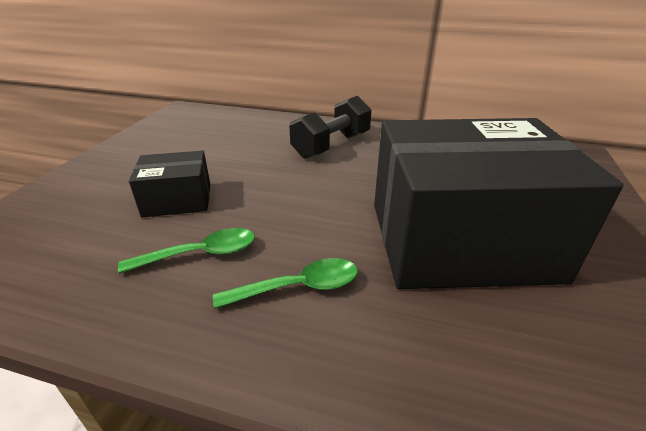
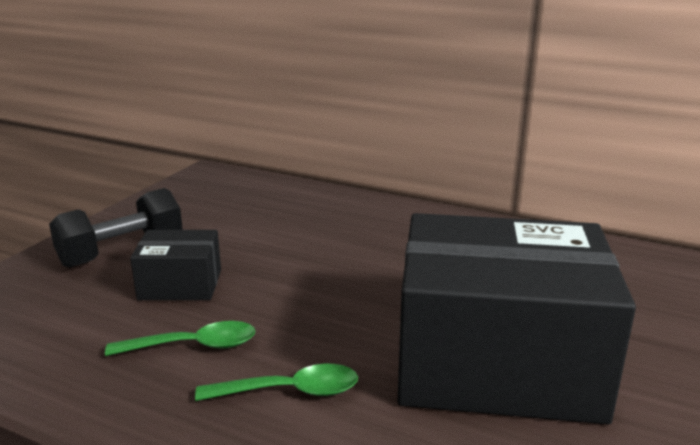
camera: 10 degrees right, 10 degrees down
black dumbbell [289,96,372,159] -> black dumbbell moved to [49,188,183,268]

